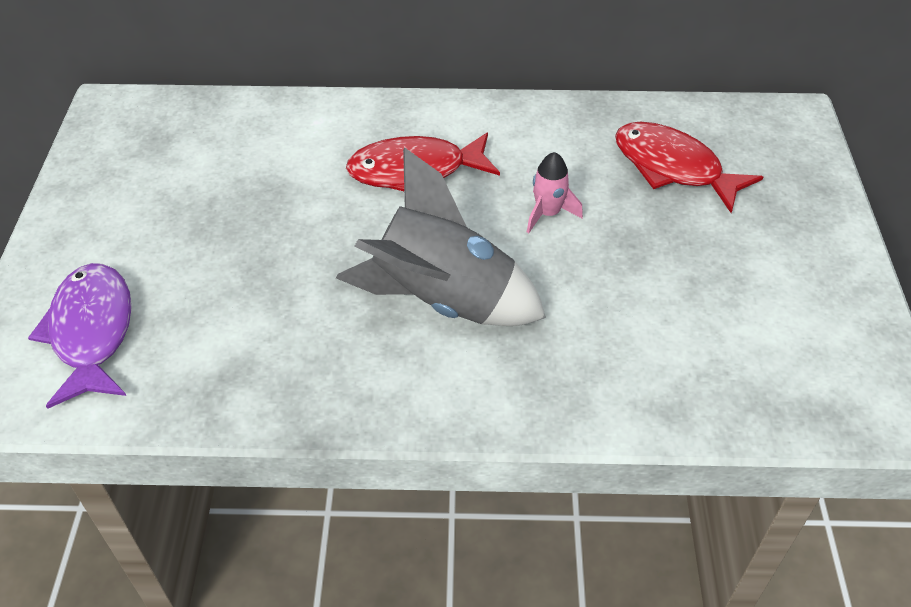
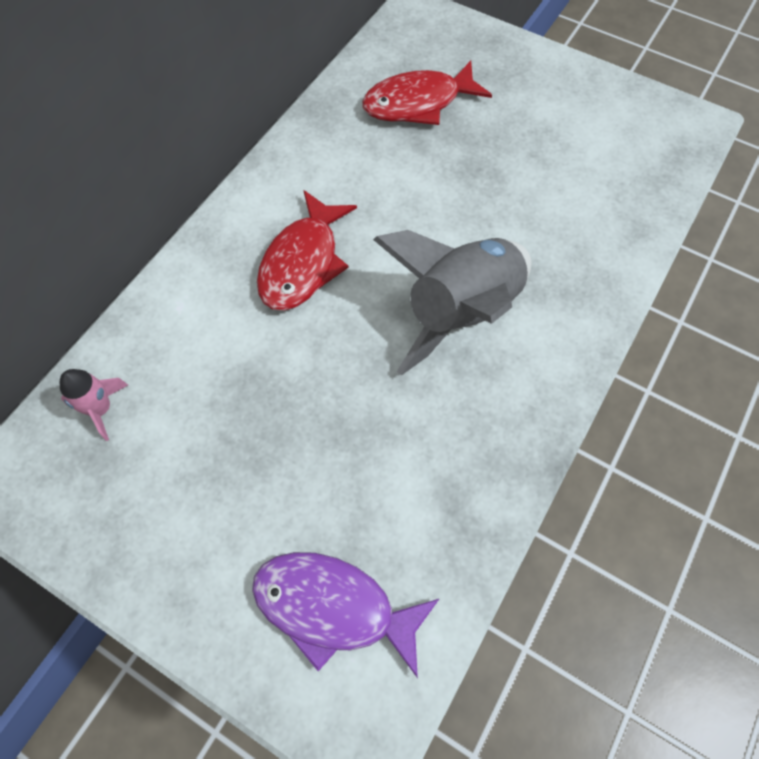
camera: 60 degrees left, 15 degrees up
pink rocket [527,152,583,233] -> pink rocket moved to [60,369,128,441]

